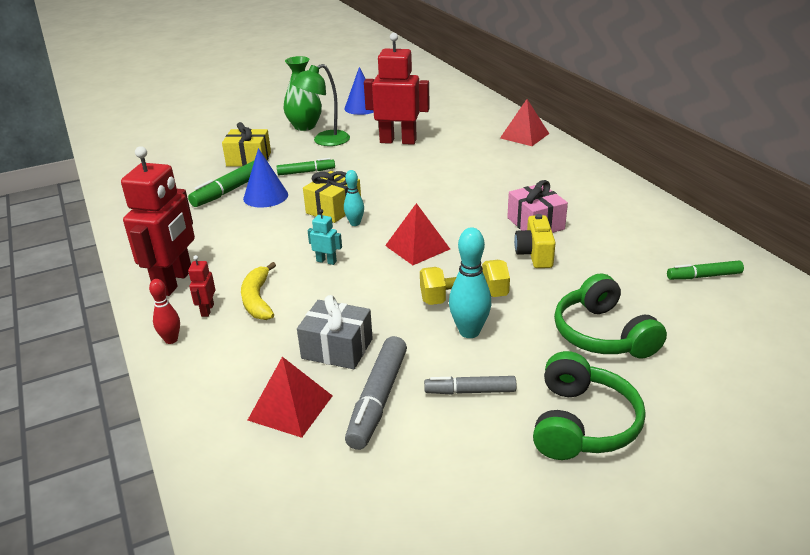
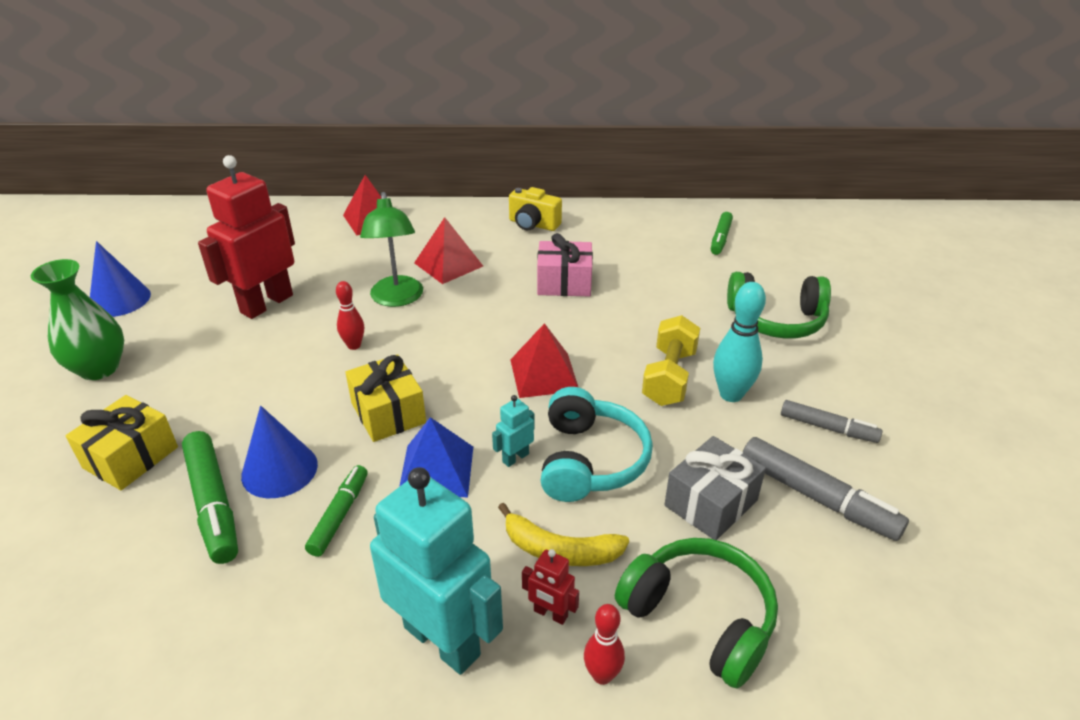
camera: 65 degrees left, 5 degrees up
red robot [121,146,195,296] -> turquoise robot [370,467,503,675]
red pyramid [248,357,333,438] -> red pyramid moved to [414,217,483,284]
green marker [276,158,335,175] -> green marker moved to [305,465,368,557]
green lamp [292,64,350,146] -> green lamp moved to [360,192,423,307]
turquoise bowling pin [344,170,364,226] -> none
grey marker [424,376,516,394] -> grey marker turned 90 degrees counterclockwise [781,400,883,443]
yellow camera [514,214,556,268] -> yellow camera moved to [509,187,562,231]
green headphones [533,351,645,460] -> green headphones moved to [615,538,778,689]
none -> red bowling pin [336,281,364,350]
none -> blue pyramid [399,417,473,497]
none -> turquoise headphones [541,387,653,502]

